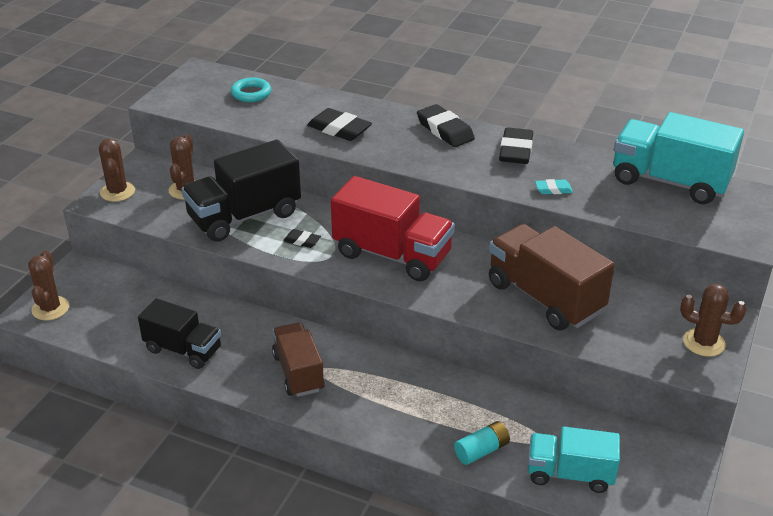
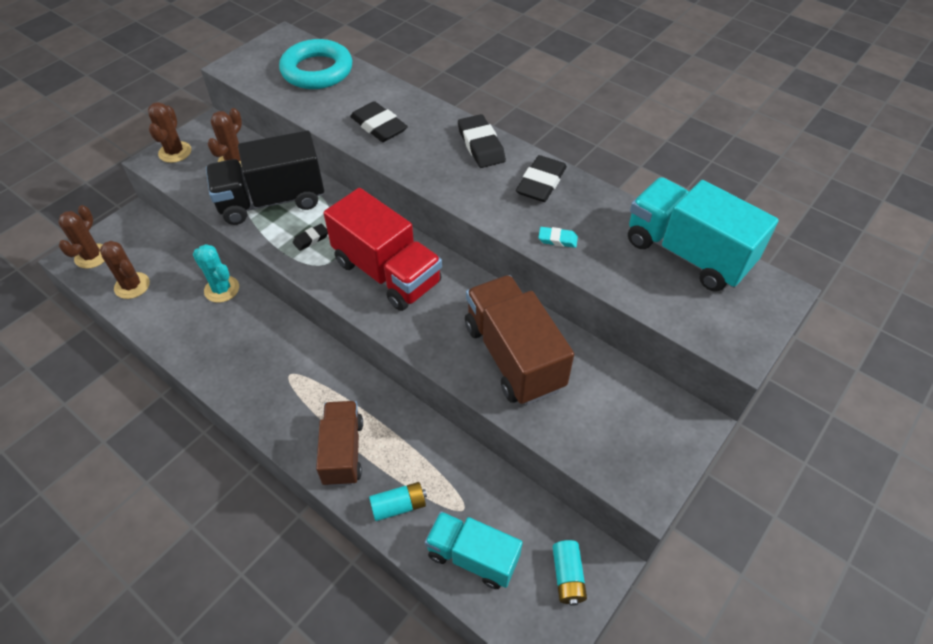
camera: 15 degrees right, 15 degrees up
black truck [138,298,221,369] -> none
turquoise ring [231,78,271,102] -> turquoise ring [279,39,352,89], size x1.83
brown truck [272,322,325,397] -> brown truck moved to [316,401,363,486]
black eraser [283,229,321,248] -> black eraser turned 75 degrees counterclockwise [293,223,328,251]
brown cactus [680,284,747,357] -> brown cactus moved to [100,241,150,299]
none -> turquoise cactus [193,244,239,303]
none -> turquoise battery [553,540,587,606]

